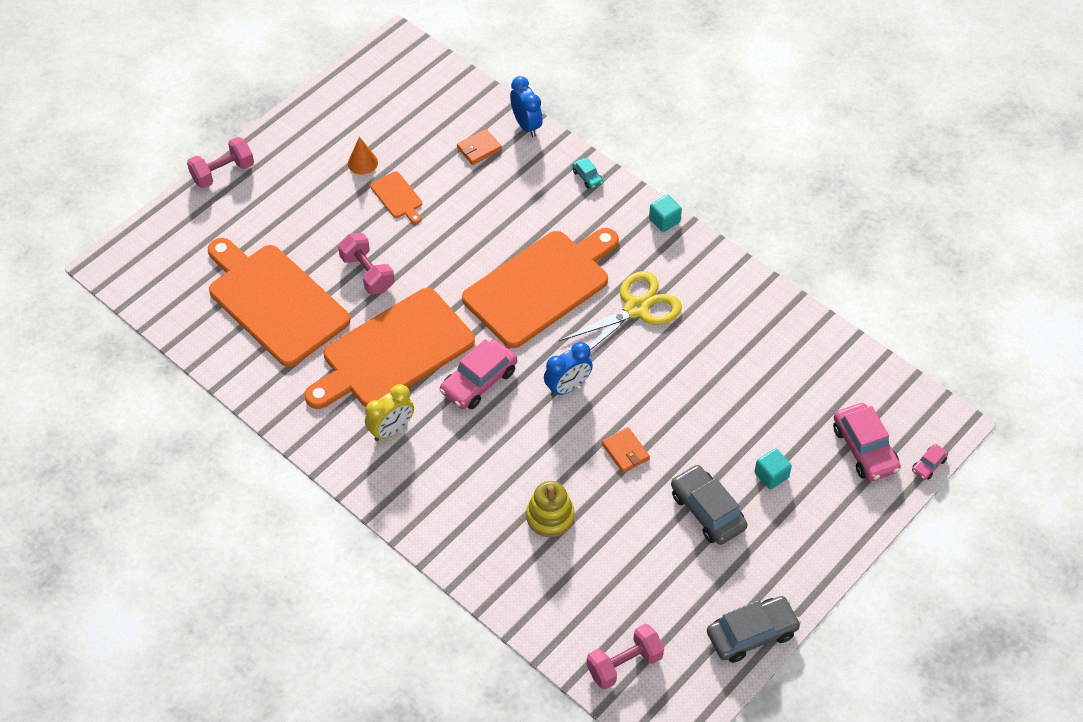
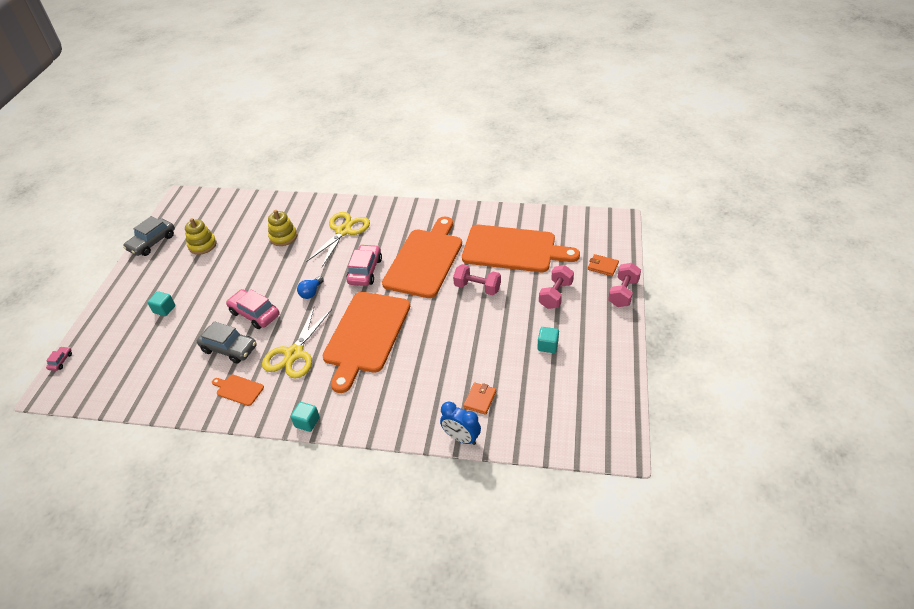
camera: 150 degrees right, 10 degrees down
orange cone [348,137,378,175] -> turquoise cube [537,327,559,353]
yellow clock [365,384,414,441] -> none
orange cutting board [370,171,422,224] -> orange cutting board moved to [212,375,264,406]
blue clock [544,342,593,397] -> blue light bulb [297,276,324,299]
turquoise car [572,158,603,189] -> none
pink dumbbell [587,624,664,689] -> pink dumbbell moved to [539,265,574,309]
orange wallet [602,427,650,473] -> orange wallet moved to [588,254,619,276]
grey car [671,464,747,545] -> grey car moved to [197,321,257,364]
pink car [833,403,901,481] -> pink car moved to [226,289,279,329]
none -> yellow stacking toy [185,218,217,255]
none -> yellow scissors [306,212,370,267]

